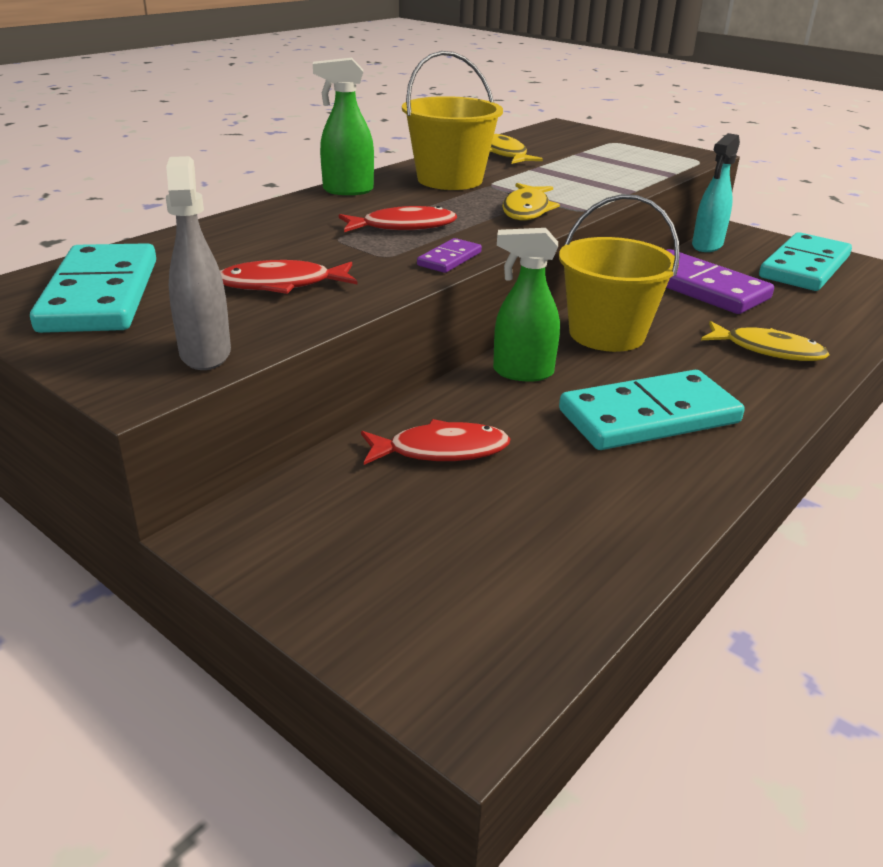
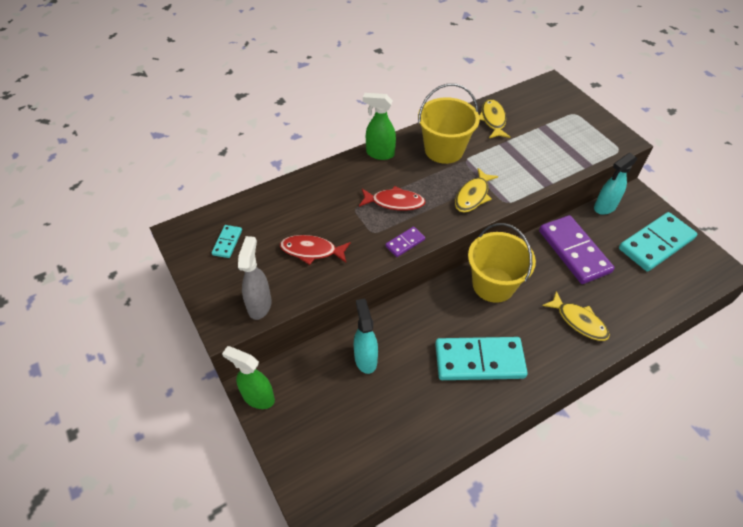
camera: 20 degrees right, 20 degrees up
turquoise domino [30,243,156,333] -> turquoise domino [212,225,242,258], size x0.45
red fish [361,419,511,465] -> turquoise spray bottle [354,299,378,374]
green spray bottle [493,228,560,382] -> green spray bottle moved to [222,346,275,409]

